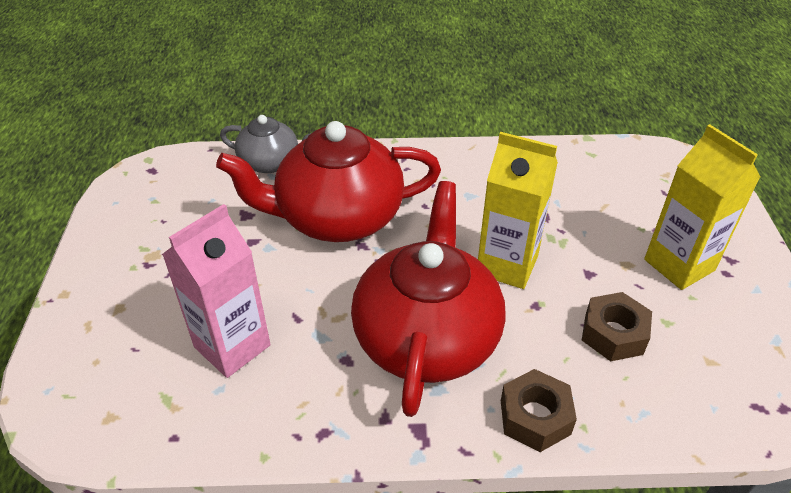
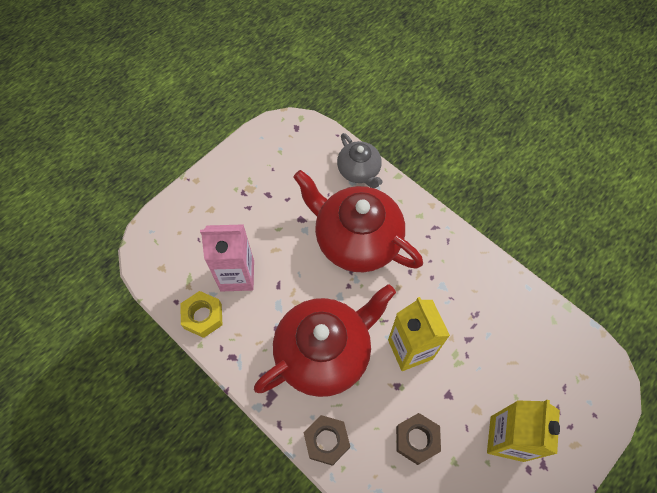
camera: 45 degrees right, 20 degrees up
none -> yellow nut [181,291,222,338]

